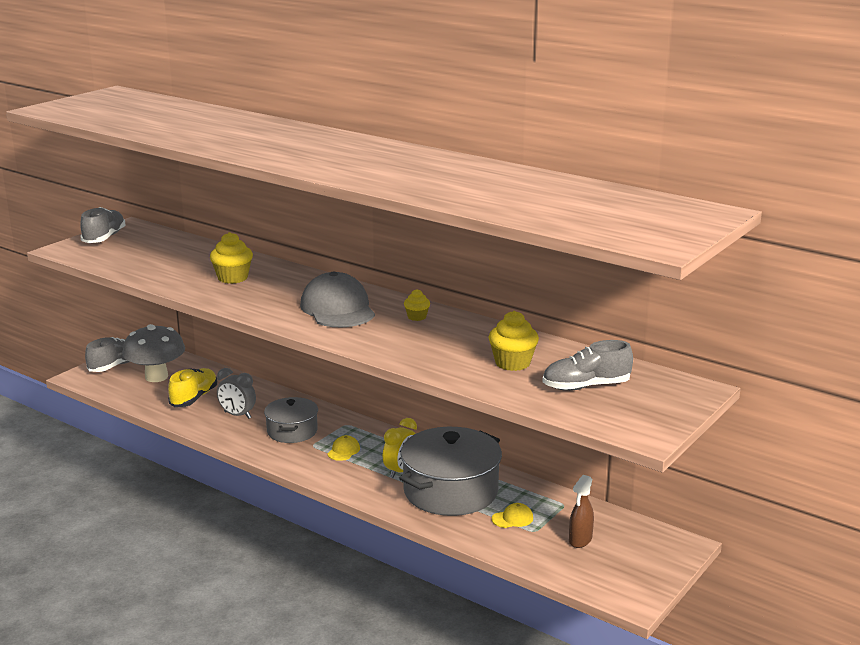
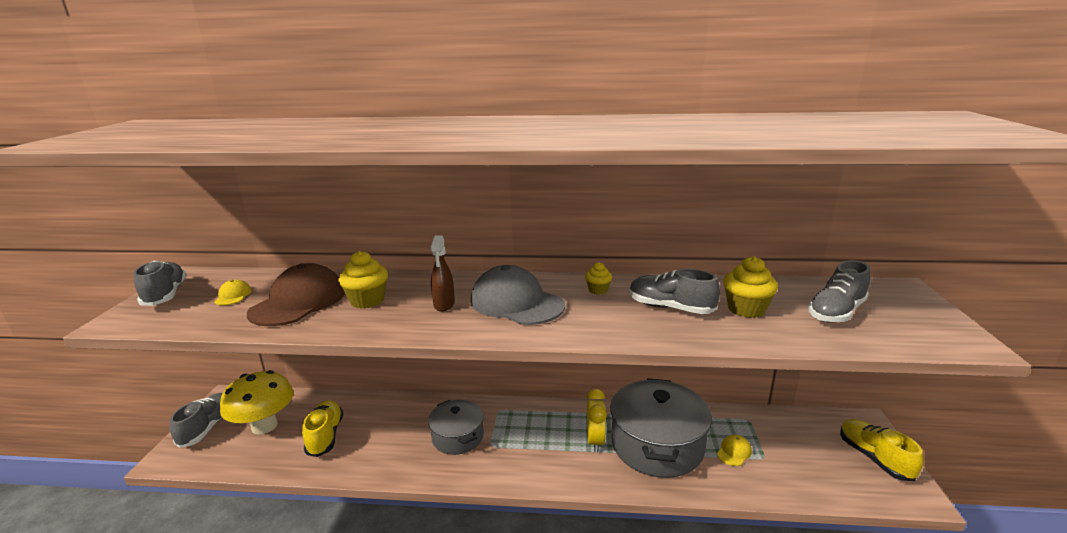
camera: 30 degrees left, 0 degrees up
grey mushroom [122,324,185,382] -> yellow mushroom [220,370,293,435]
grey clock [217,368,256,419] -> none
yellow cap [327,435,360,461] -> yellow cap moved to [214,279,252,306]
brown spray bottle [569,475,594,548] -> brown spray bottle moved to [430,235,455,312]
none -> brown cap [247,263,345,326]
none -> grey shoe [630,269,720,314]
none -> yellow shoe [840,419,923,481]

